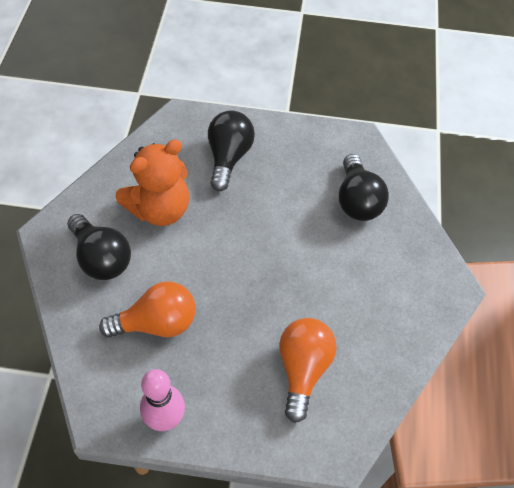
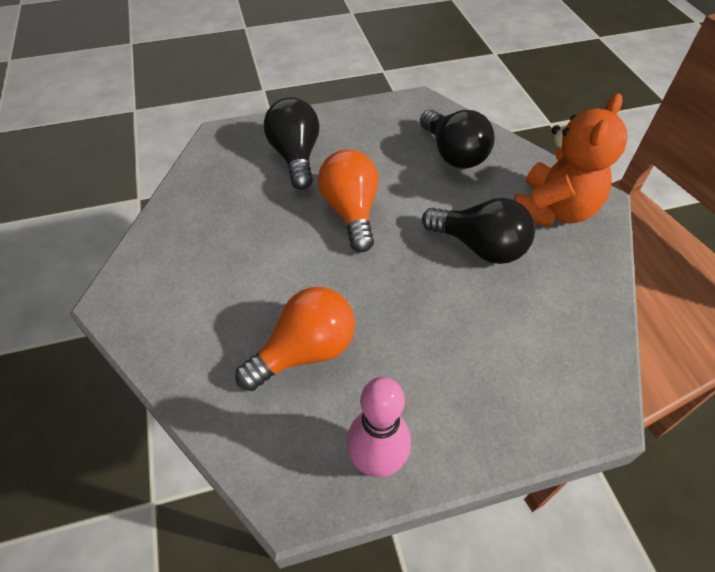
camera: 20 degrees left, 5 degrees down
black light bulb [67,214,131,280] -> black light bulb moved to [422,198,535,264]
orange teddy bear [116,139,189,226] -> orange teddy bear moved to [514,93,628,227]
orange light bulb [279,318,337,423] -> orange light bulb moved to [318,149,378,252]

